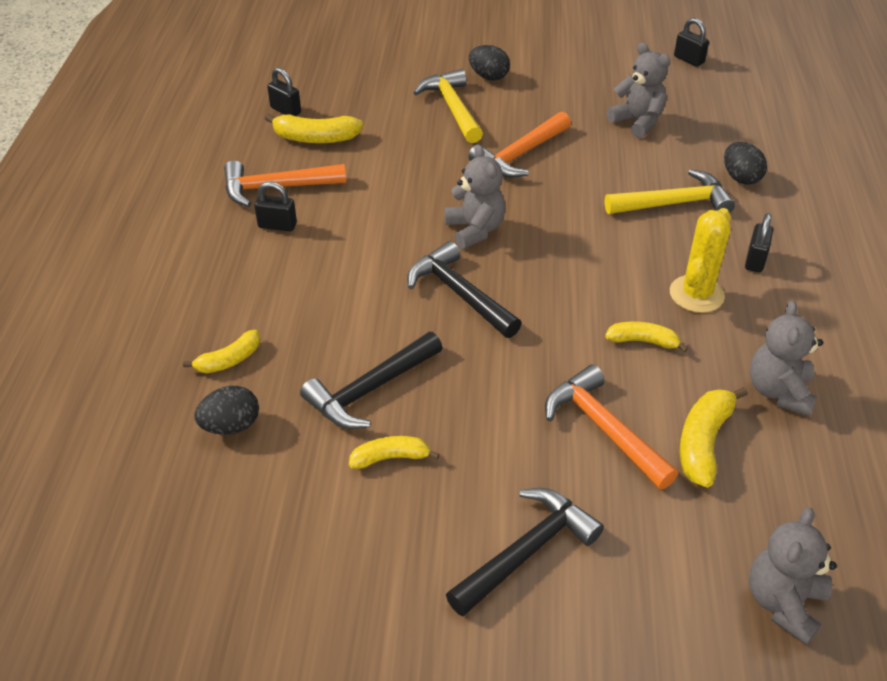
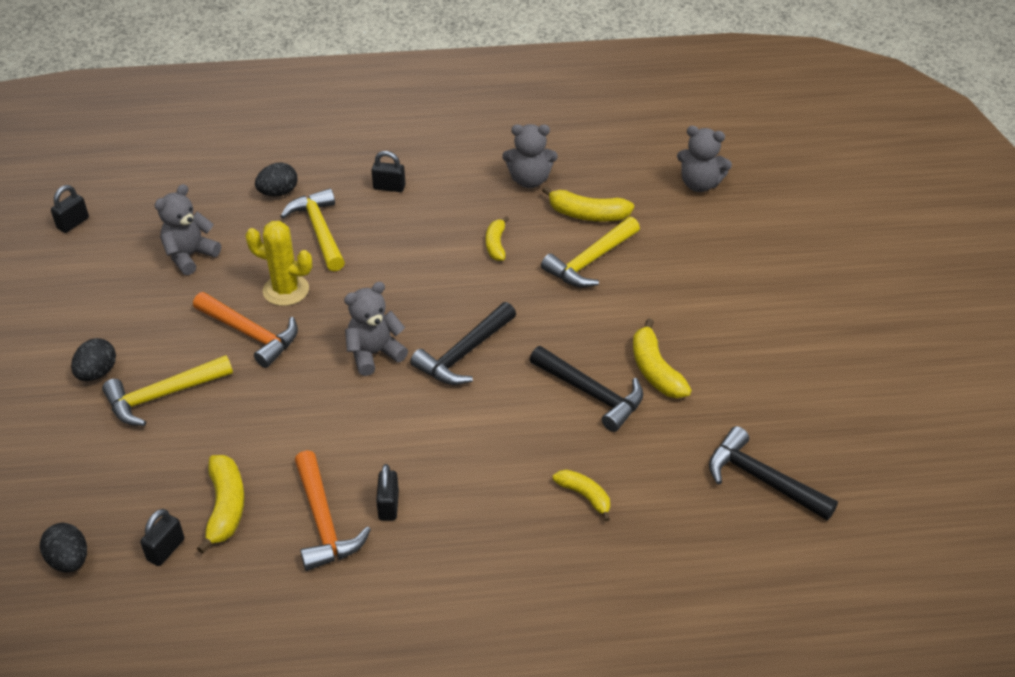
camera: 100 degrees left, 0 degrees up
black egg [194,386,259,435] -> black egg moved to [40,523,87,573]
yellow banana [349,436,440,469] -> yellow banana [633,318,692,398], size x1.53
black hammer [446,488,604,617] -> black hammer moved to [709,426,838,520]
orange hammer [545,364,678,490] -> yellow hammer [541,217,640,287]
yellow cactus [670,208,731,313] -> yellow cactus moved to [245,221,312,306]

